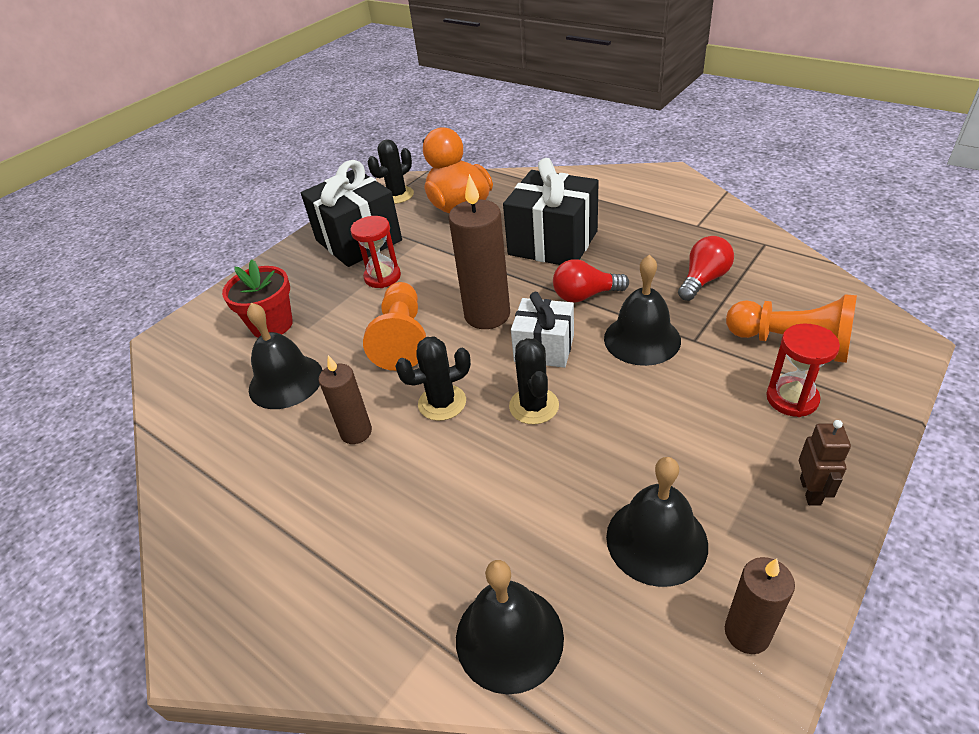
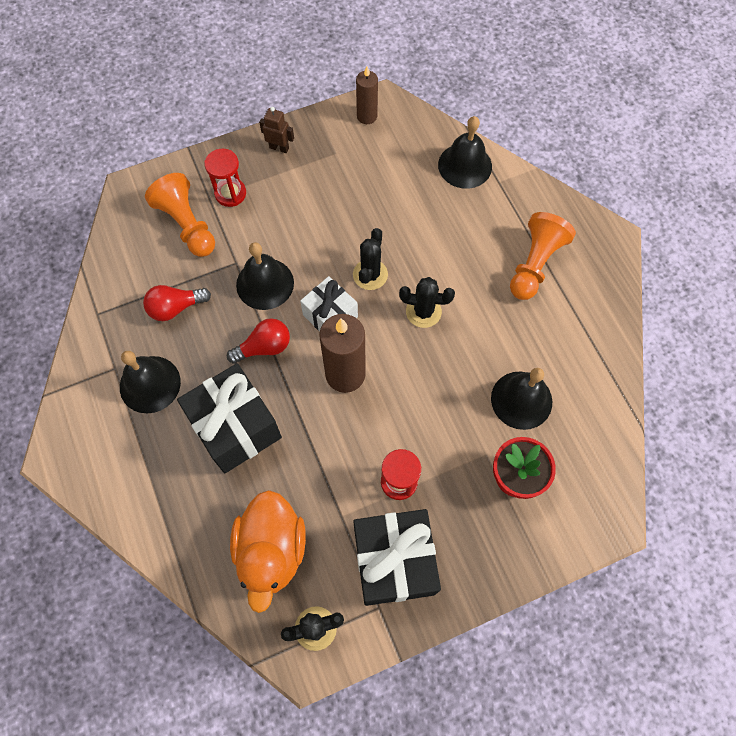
camera: 155 degrees left, 25 degrees up
brown candle [319,355,372,444] -> none
orange pawn [363,282,426,371] -> orange pawn moved to [510,212,576,300]
red light bulb [553,259,629,303] -> red light bulb turned 45 degrees counterclockwise [227,318,290,364]
black bell [606,457,708,587] -> black bell moved to [120,351,181,413]
brown robot [799,420,851,505] -> brown robot turned 75 degrees clockwise [259,107,294,153]

